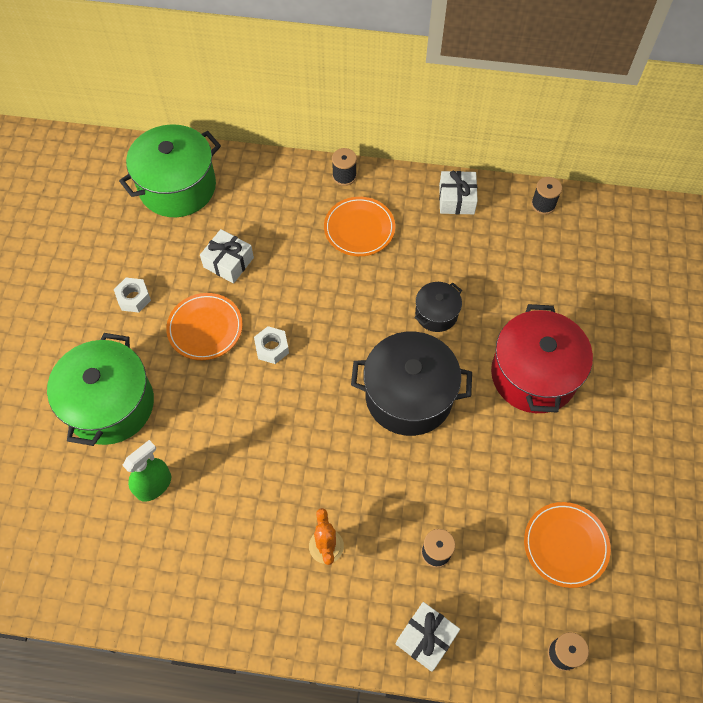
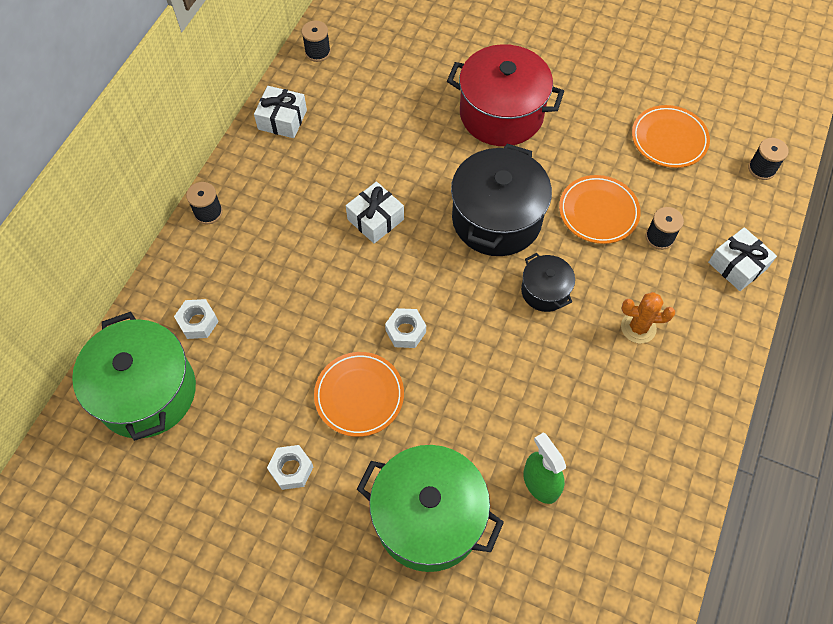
camera: 75 degrees left, 0 degrees up
white gift [200,229,254,284] -> white gift moved to [346,181,404,244]
orange plate [324,197,395,256] -> orange plate moved to [559,175,641,244]
black pot [414,282,462,332] -> black pot moved to [521,253,575,312]
none -> white nut [174,299,219,339]

